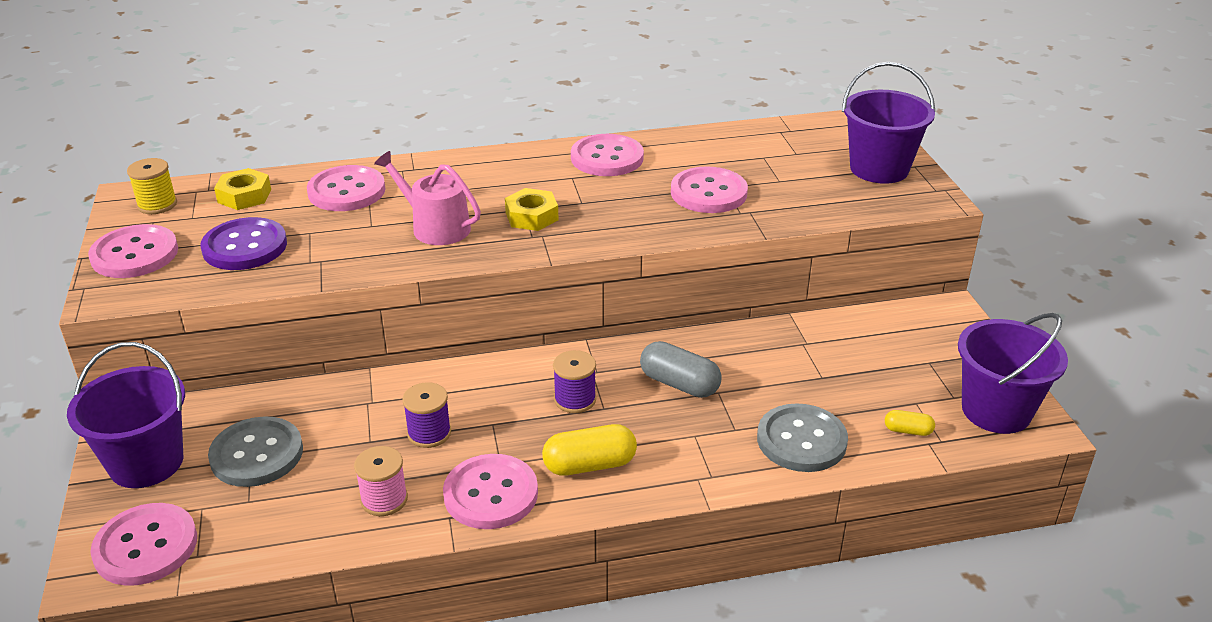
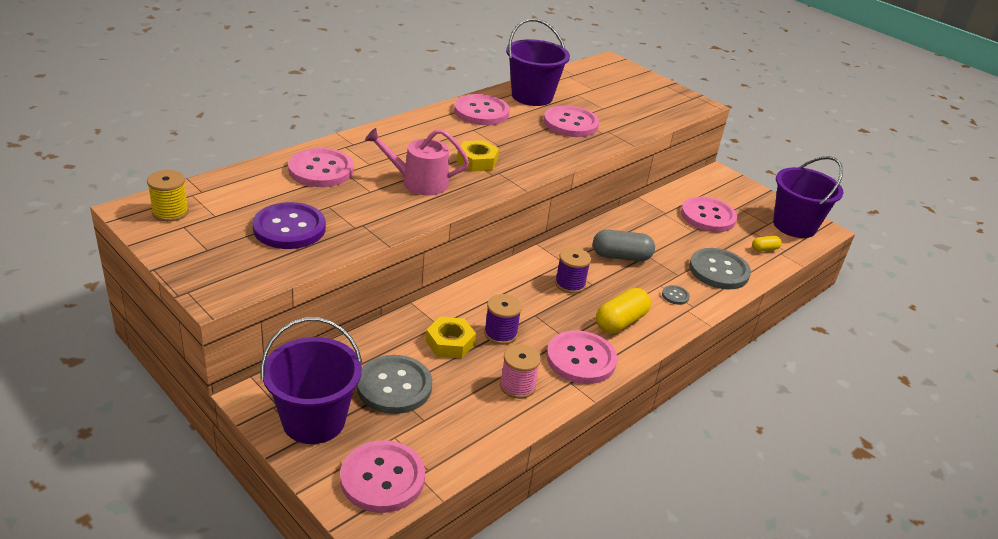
camera: 35 degrees left, 0 degrees up
pink button [88,224,178,278] -> pink button moved to [681,197,737,232]
yellow nut [214,168,271,210] -> yellow nut moved to [426,317,476,358]
purple bucket [842,62,935,184] -> purple bucket moved to [506,19,570,106]
none -> grey button [662,285,690,305]

